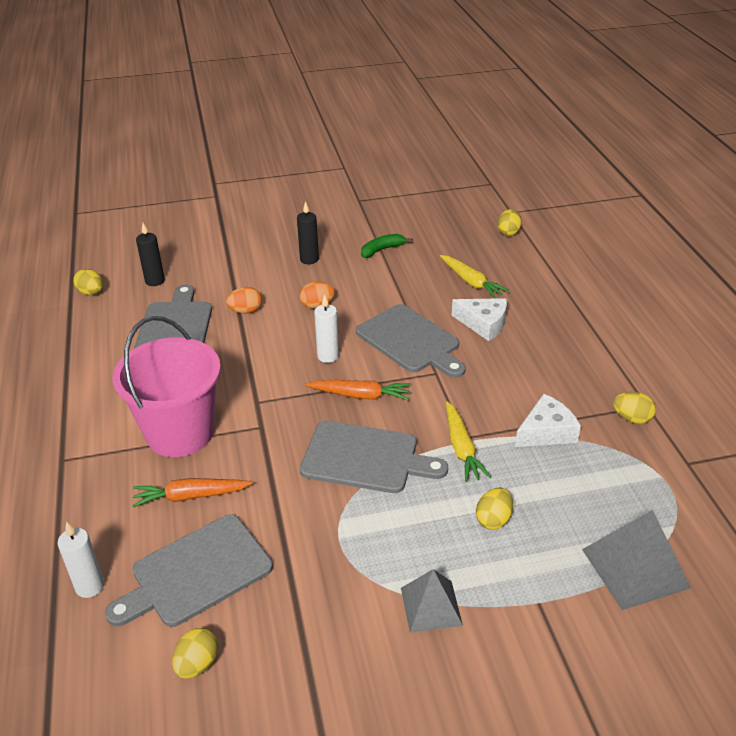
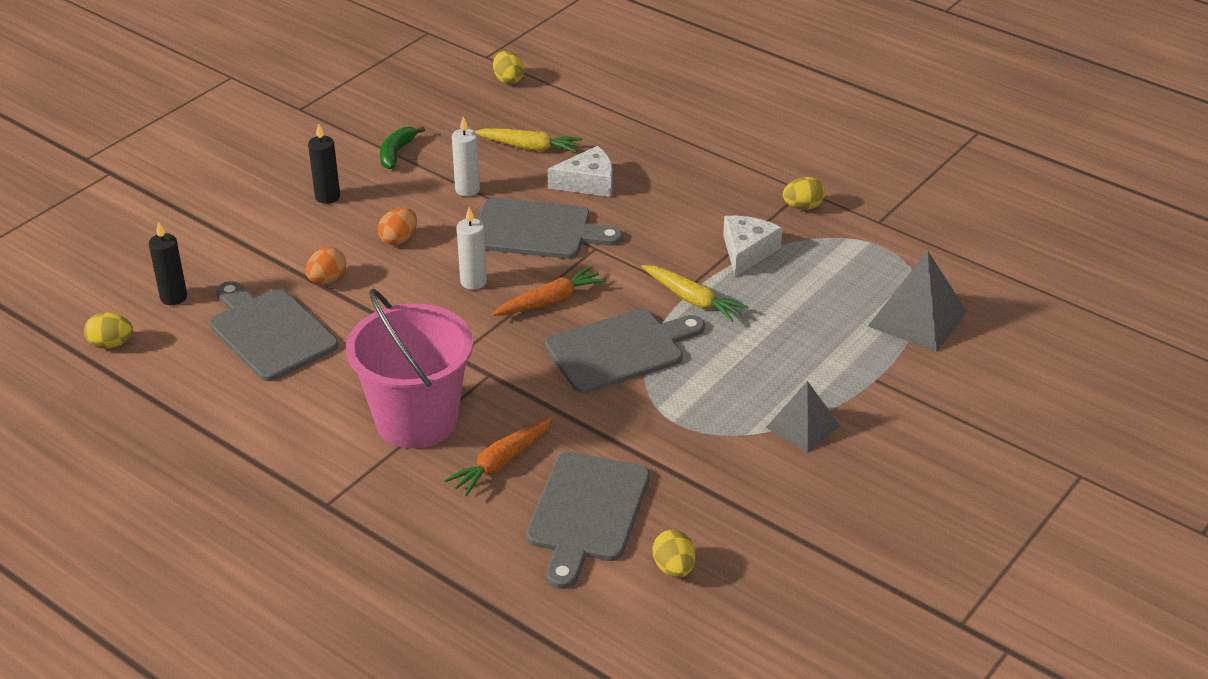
camera: 40 degrees left, 0 degrees up
white candle [58,522,104,598] -> white candle moved to [452,116,480,196]
yellow egg [476,488,513,530] -> none

